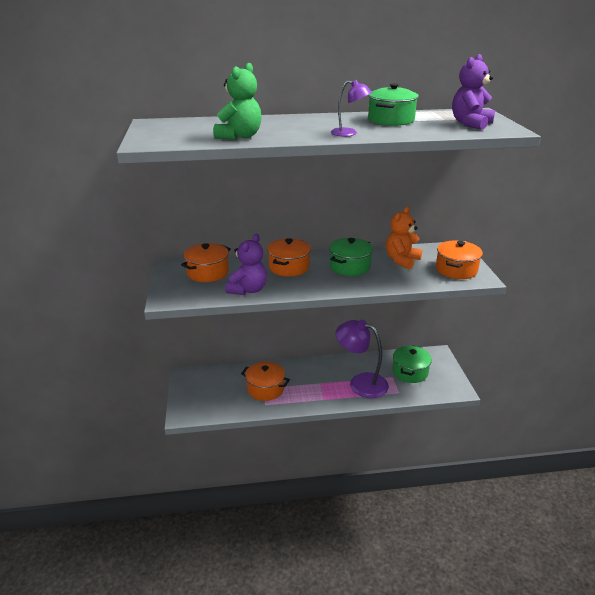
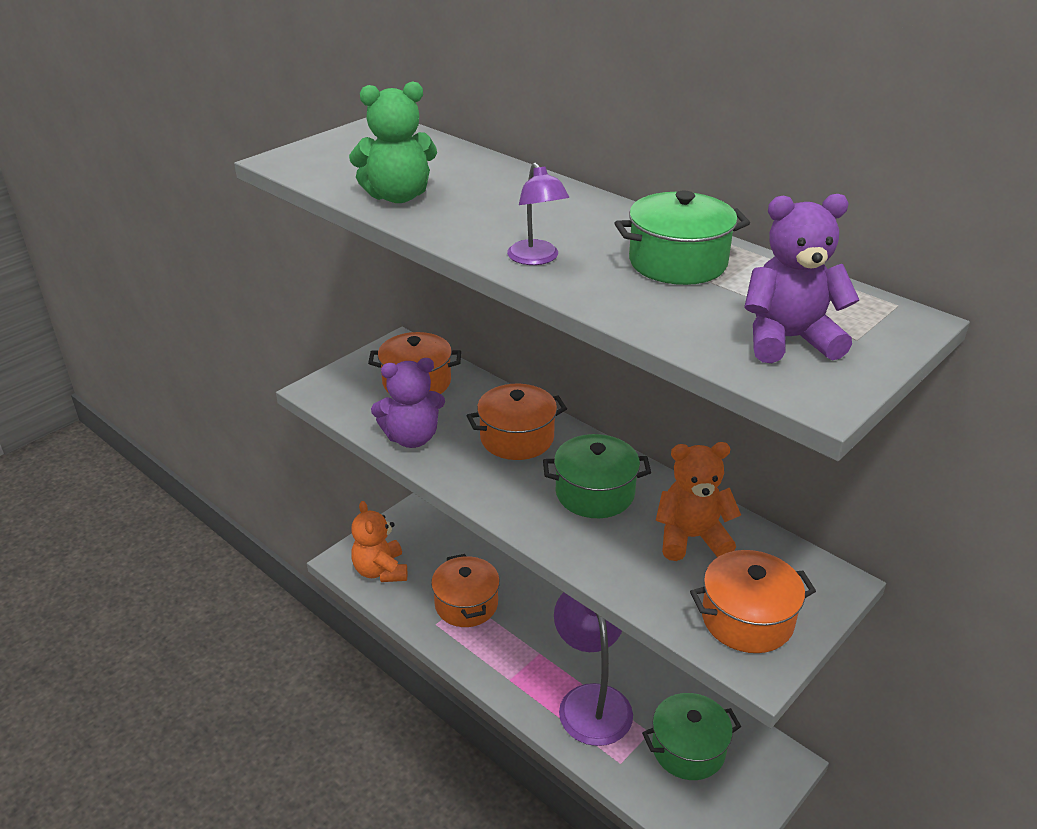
camera: 50 degrees right, 5 degrees up
none -> orange teddy bear [351,501,407,582]

